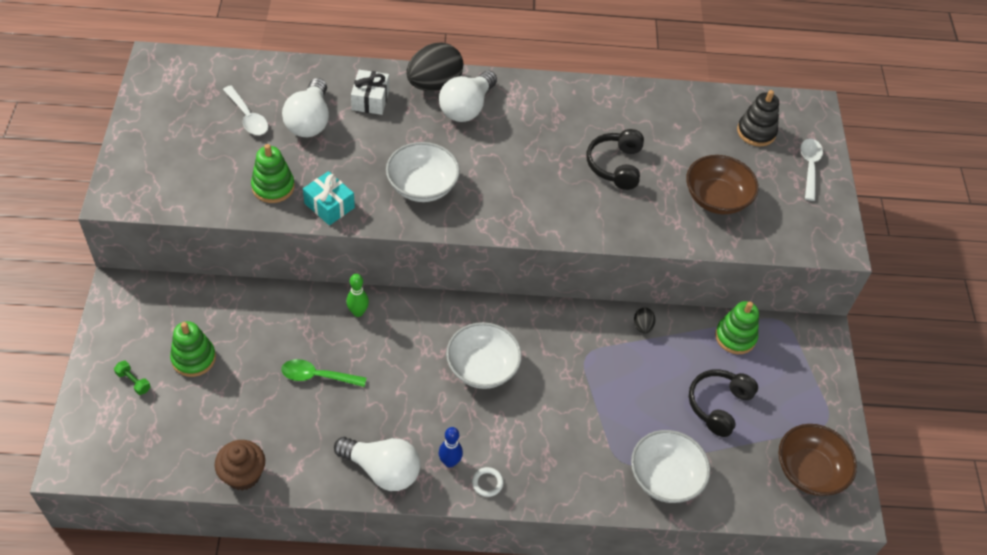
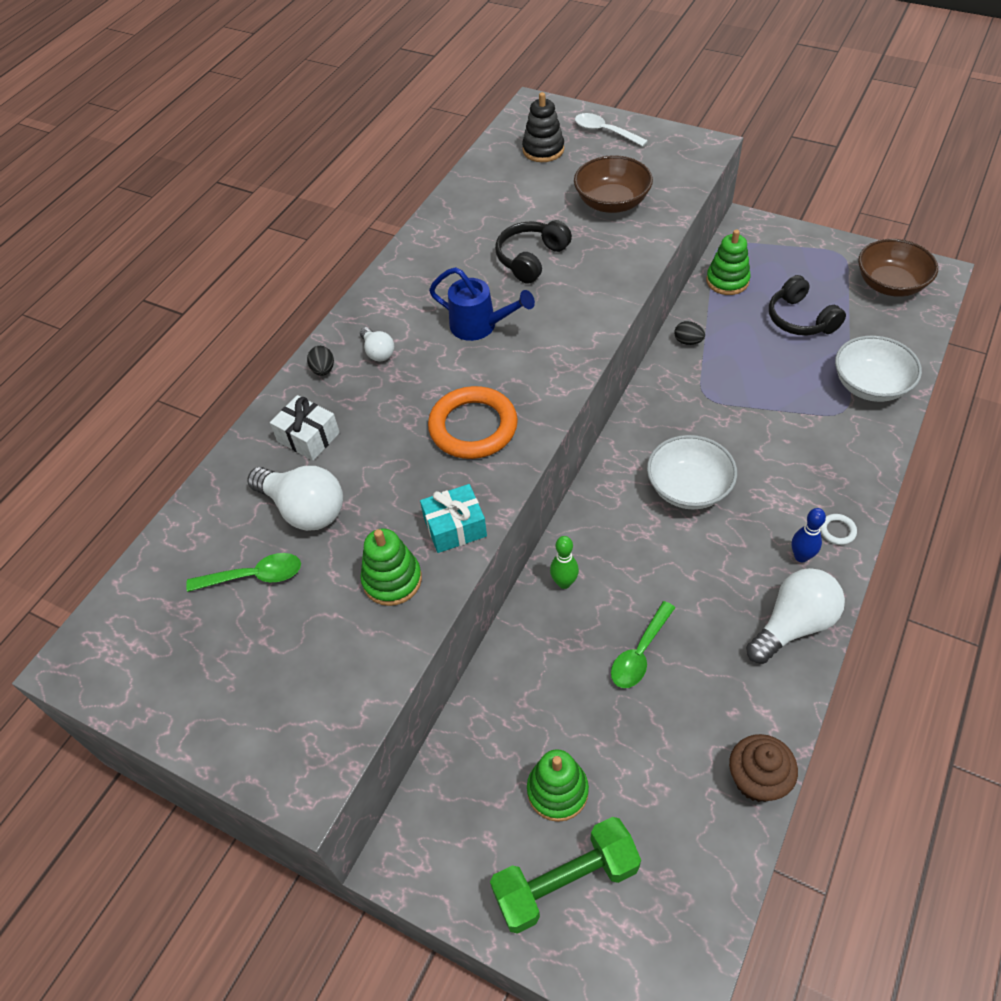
camera: 55 degrees left, 0 degrees up
green dumbbell [114,361,151,395] -> green dumbbell [490,817,641,934], size x2.46
white spoon [223,85,269,135] -> green spoon [186,553,301,592]
white bowl [386,142,460,202] -> orange ring [428,386,518,459]
black egg [406,42,463,91] -> black egg [307,346,334,376], size x0.44
white light bulb [439,71,497,122] -> white light bulb [360,327,394,361], size x0.53
black headphones [586,129,644,190] -> black headphones turned 90 degrees clockwise [495,220,572,284]
none -> blue watering can [429,267,535,341]

